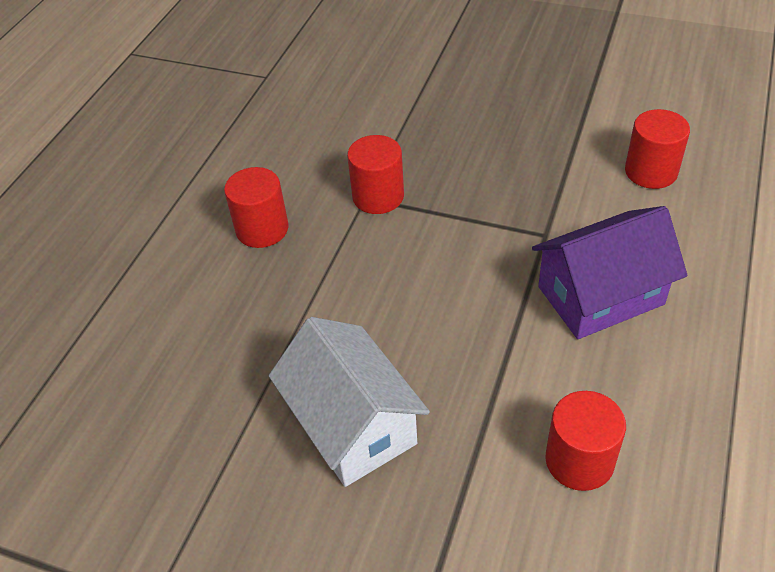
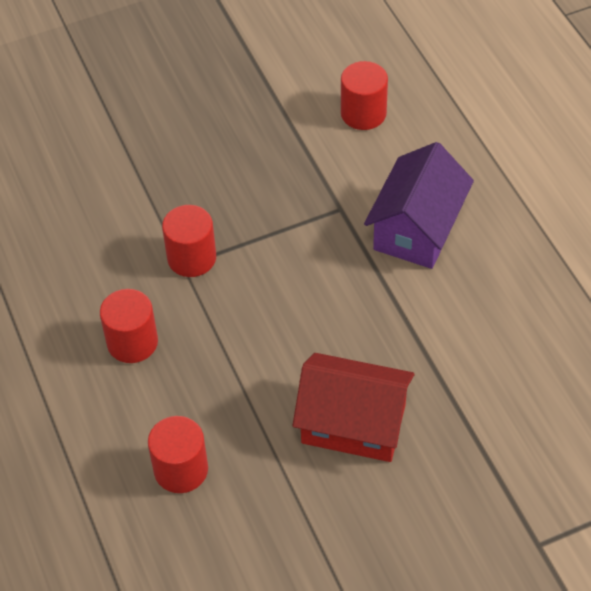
camera: 45 degrees left, 5 degrees up
white house [269,317,430,487] -> red house [293,353,415,462]
red cylinder [545,391,626,491] -> red cylinder moved to [148,416,208,493]

